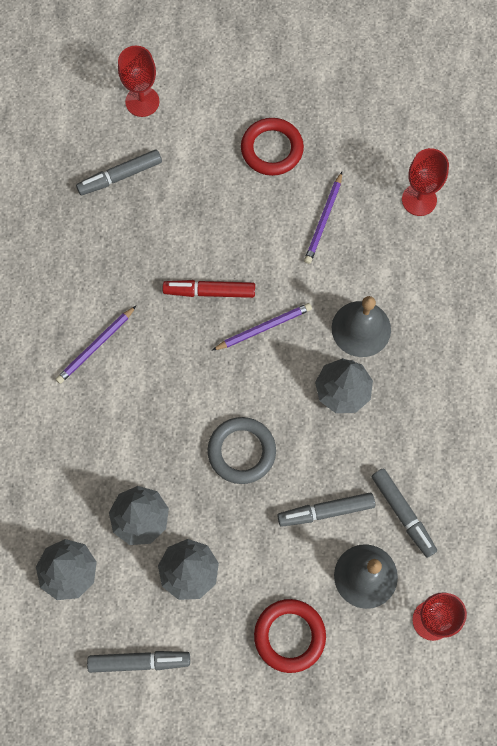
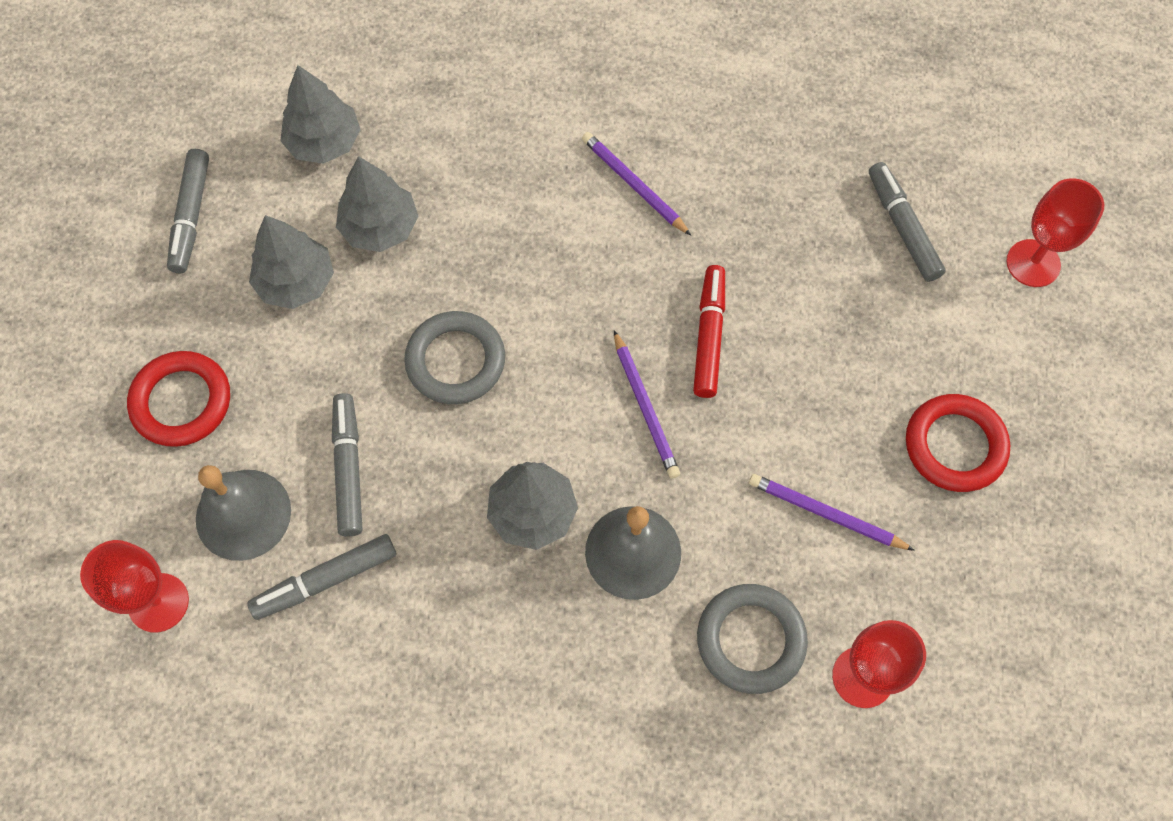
camera: 95 degrees right, 5 degrees down
none -> grey ring [697,584,808,694]

